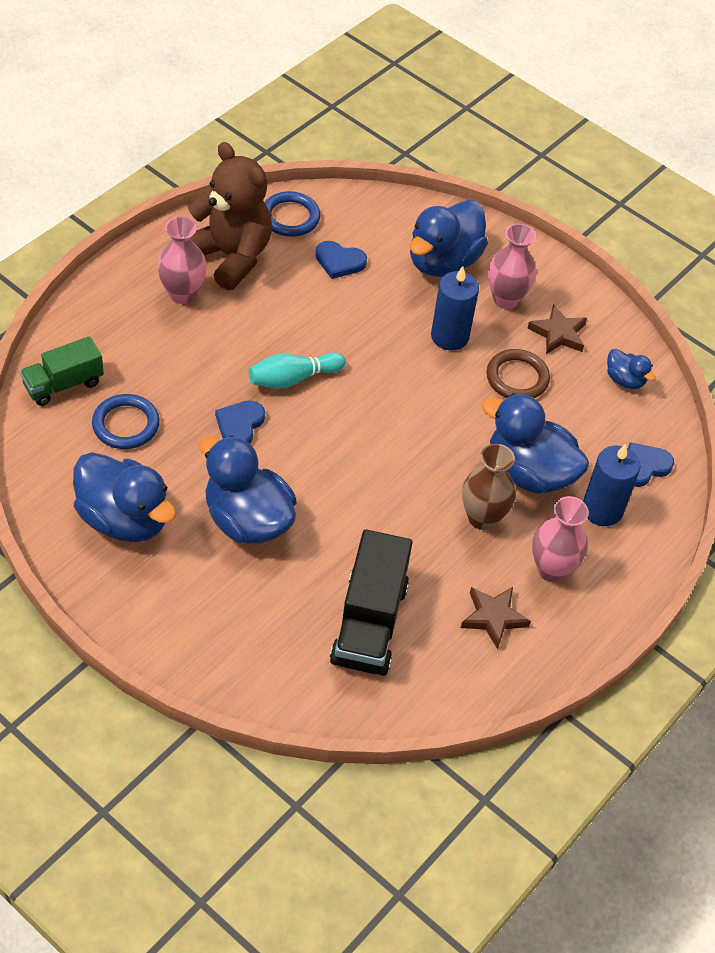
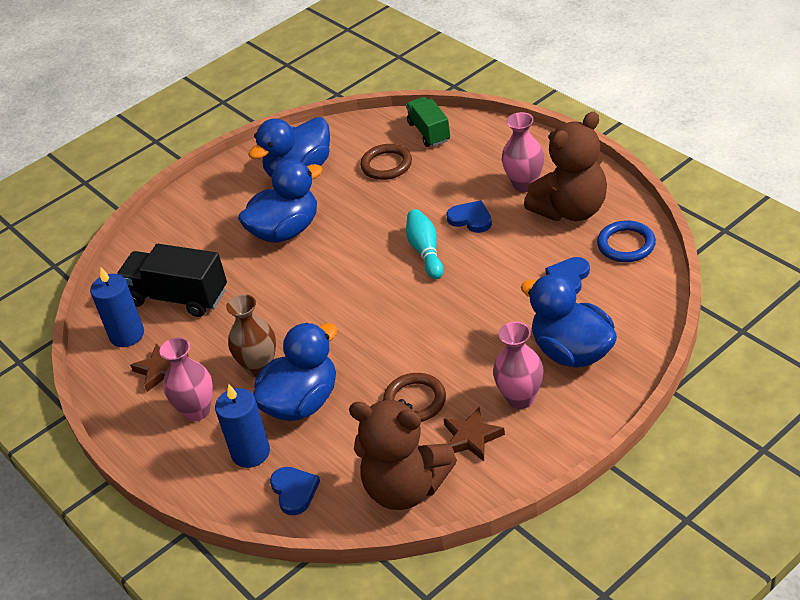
camera: 110 degrees right, 10 degrees down
blue ring [92,394,160,449] -> brown ring [360,144,412,180]
blue heart [215,400,265,444] -> blue heart moved to [446,200,492,233]
blue candle [431,266,479,350] -> blue candle moved to [90,268,144,347]
blue duck [607,349,656,389] -> brown teddy bear [349,399,457,510]

